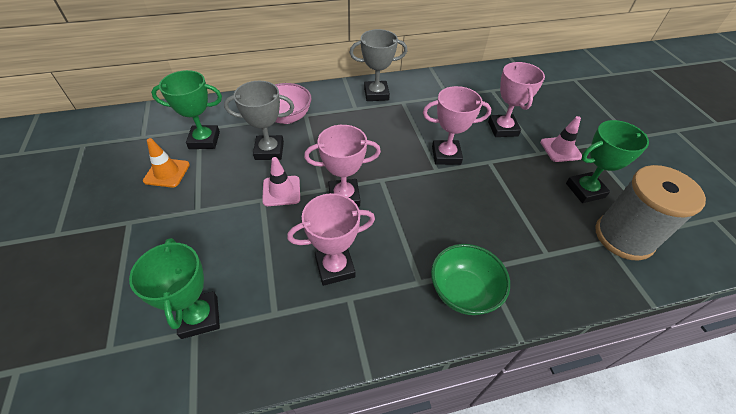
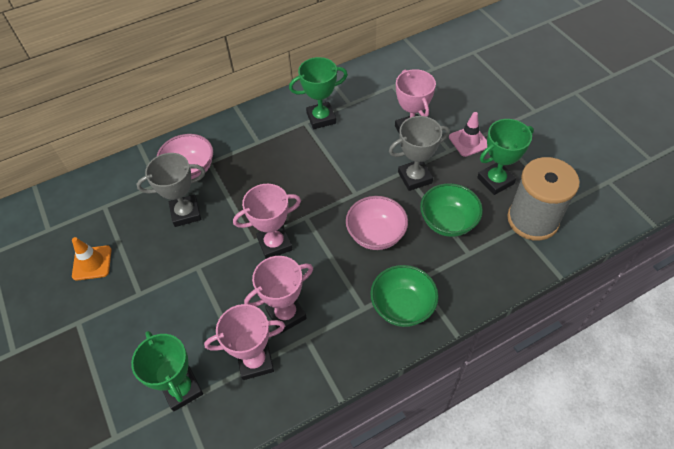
camera: 10 degrees left, 5 degrees up
green trophy [151,70,222,149] -> green trophy moved to [289,57,348,129]
pink traffic cone [262,157,300,206] -> none
grey trophy [350,29,407,101] -> grey trophy moved to [389,116,450,191]
pink trophy [423,86,491,165] -> pink trophy moved to [204,304,285,380]
none -> pink bowl [346,196,408,250]
none -> green bowl [420,183,483,237]

